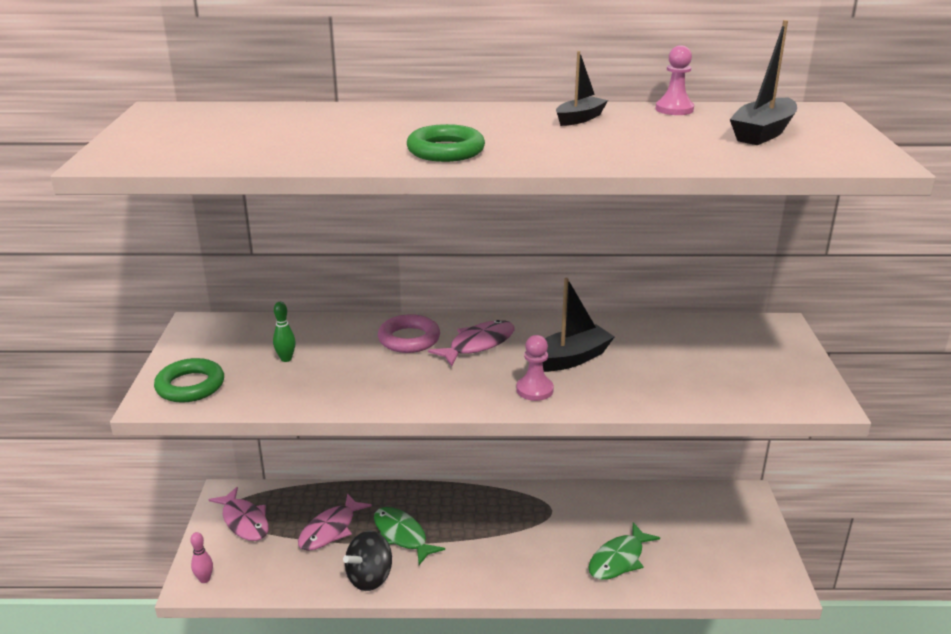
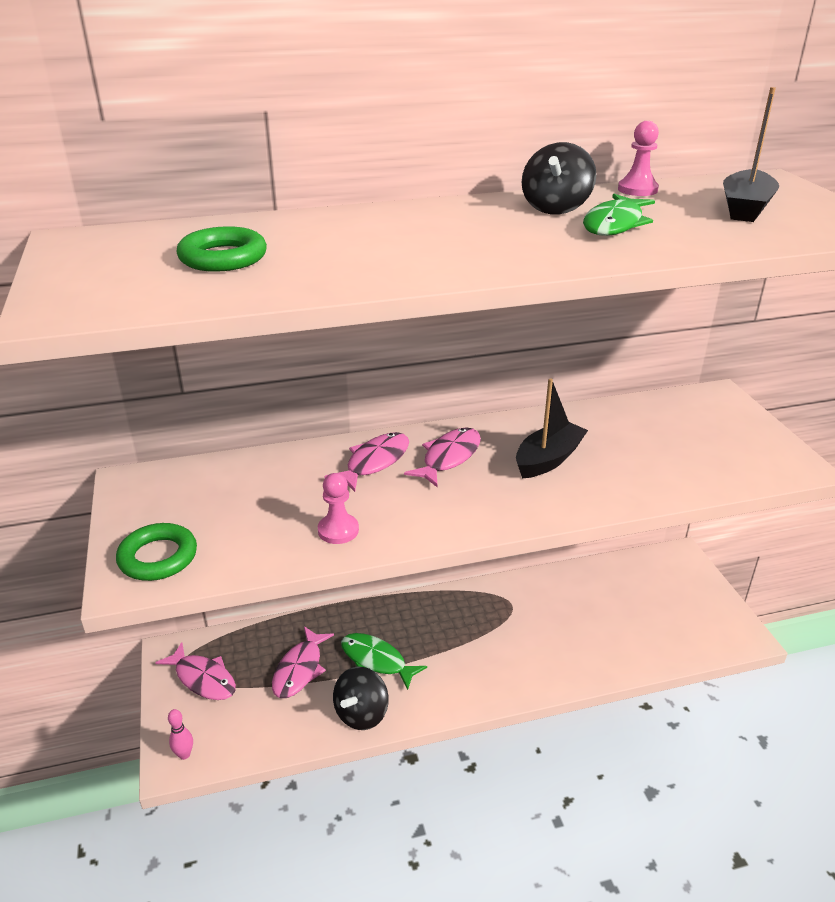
camera: 15 degrees left, 5 degrees up
green bowling pin [273,302,296,362] -> none
pink ring [378,314,440,353] -> pink fish [324,432,409,492]
green ring [407,124,485,162] -> green ring moved to [176,226,267,272]
pink pawn [516,335,554,401] -> pink pawn moved to [318,473,359,544]
black boat [556,51,608,126] -> black spinning top [521,142,596,214]
green fish [588,522,660,580] -> green fish moved to [583,194,655,236]

